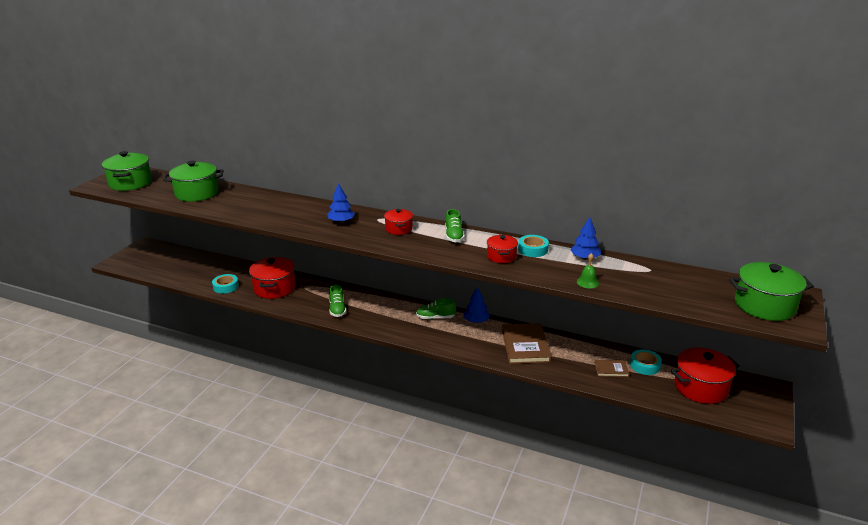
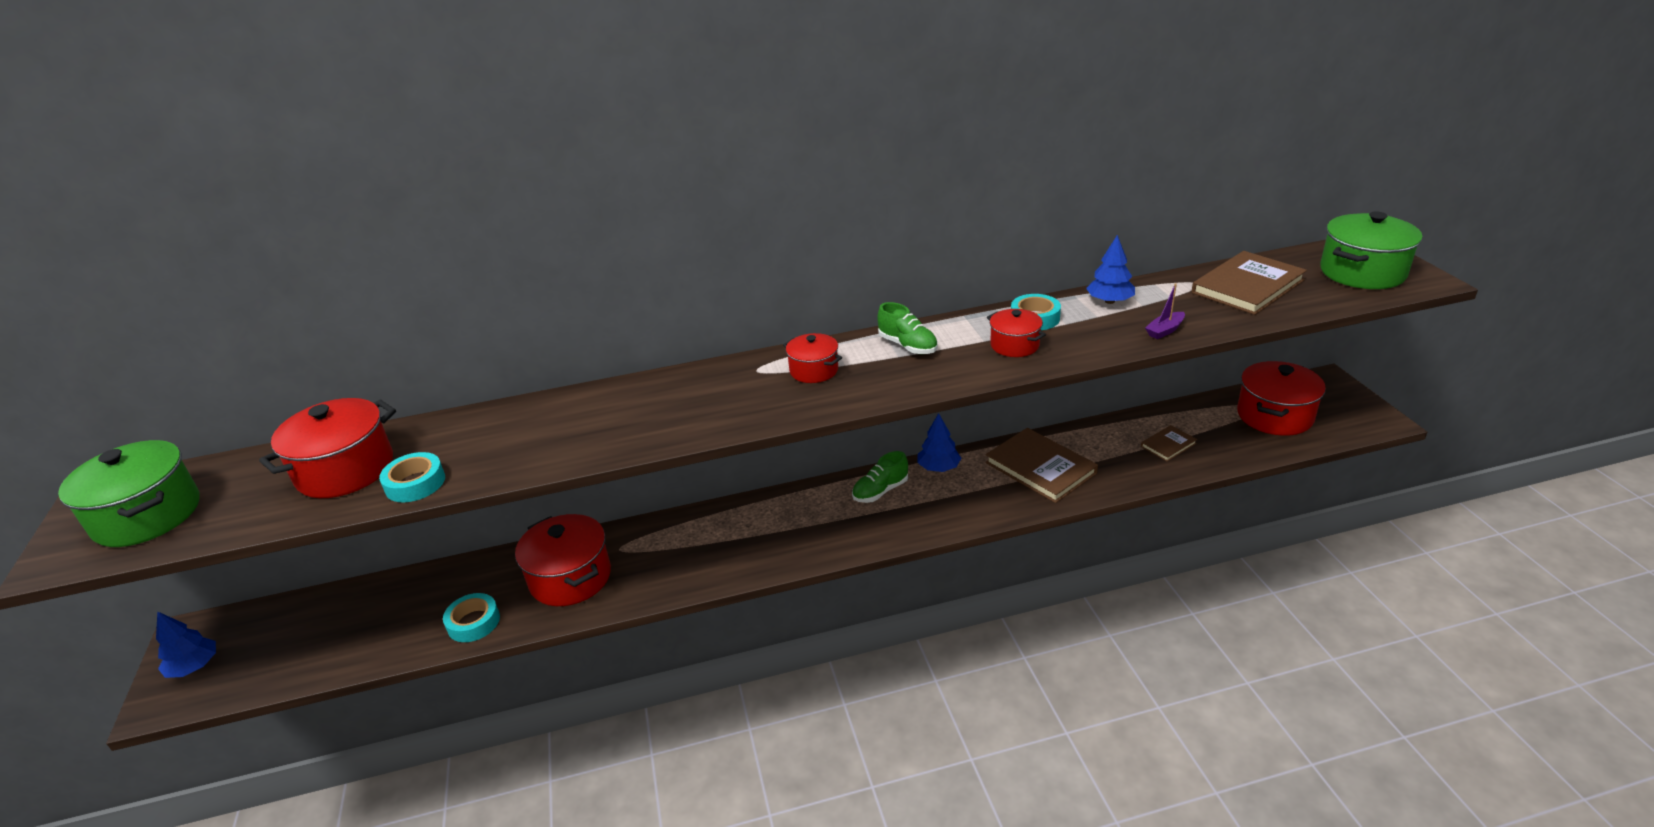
camera: 35 degrees left, 5 degrees up
green pot [163,161,224,202] -> red pot [259,398,396,498]
blue tree [327,183,355,223] -> blue tree moved to [156,611,216,678]
green shoe [329,285,346,317] -> none
green bell [577,253,599,288] -> purple boat [1145,283,1185,339]
turquoise tape [630,349,662,375] -> turquoise tape moved to [379,452,445,502]
none -> brown book [1191,251,1307,315]

